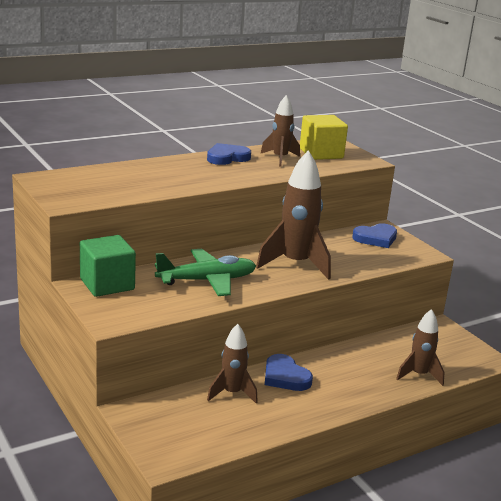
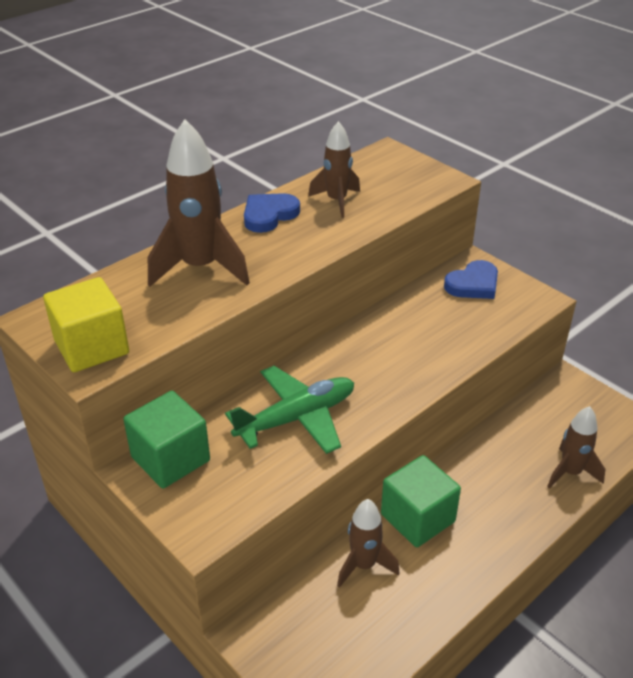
camera: 10 degrees left, 15 degrees up
brown rocket [256,150,331,280] -> brown rocket moved to [148,119,250,287]
blue heart [265,354,313,391] -> green cube [381,455,461,547]
yellow cube [300,115,348,160] -> yellow cube moved to [43,277,129,372]

